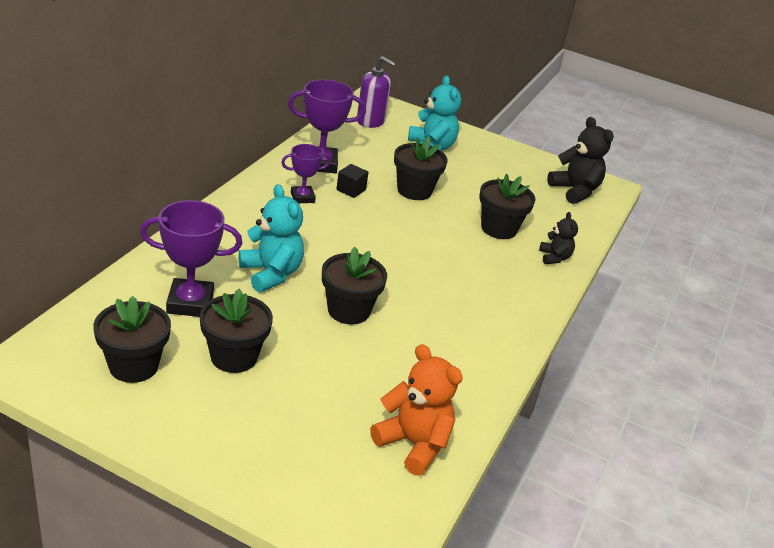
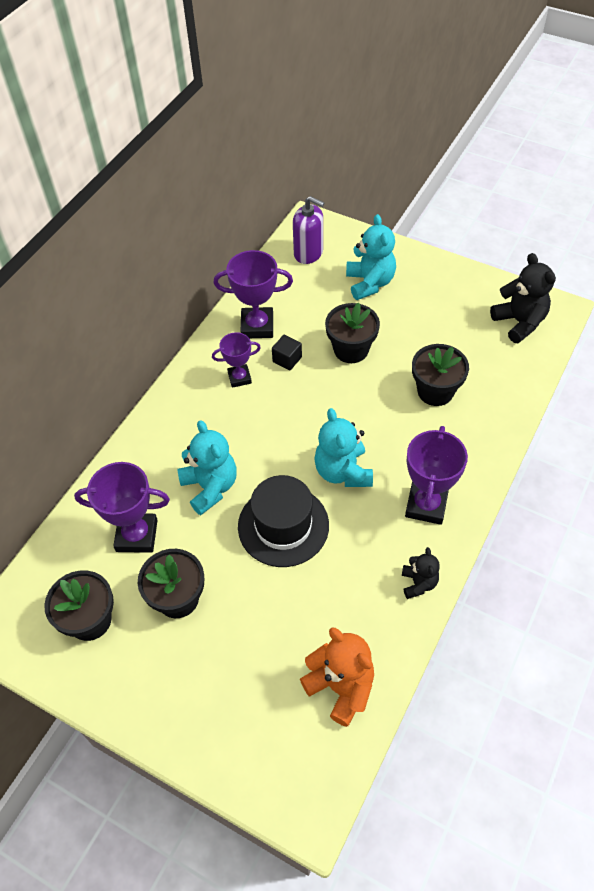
camera: 10 degrees right, 20 degrees up
black flower pot [322,247,387,325] -> black hat [238,475,329,567]
black teddy bear [539,212,578,264] -> black teddy bear moved to [402,547,440,599]
none -> turquoise teddy bear [314,408,373,487]
none -> purple trophy [405,426,468,525]

